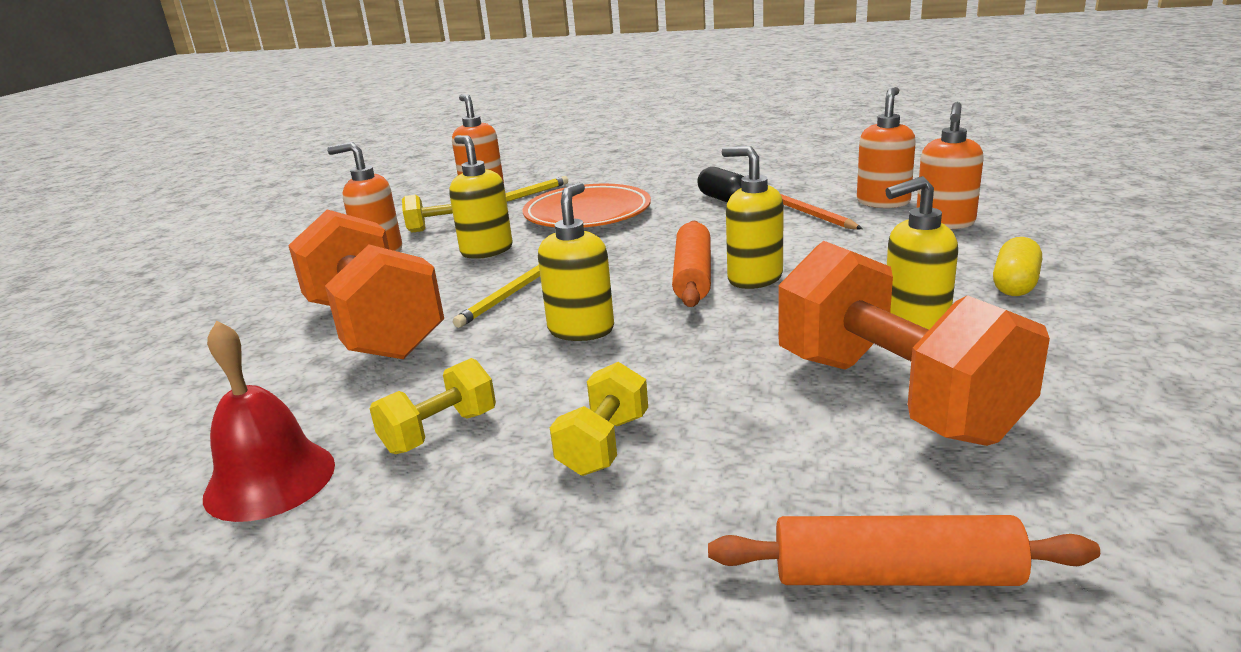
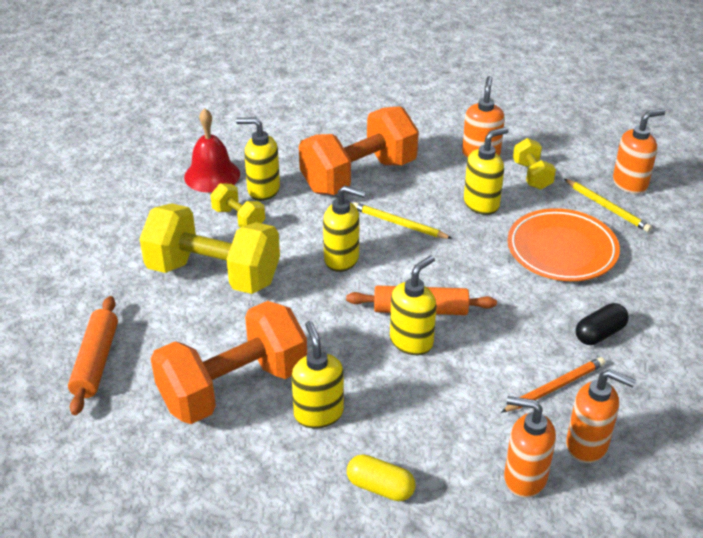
camera: 85 degrees right, 15 degrees up
yellow dumbbell [550,362,648,476] -> yellow dumbbell [140,203,280,294], size x2.12
none -> yellow soap dispenser [236,117,280,201]

